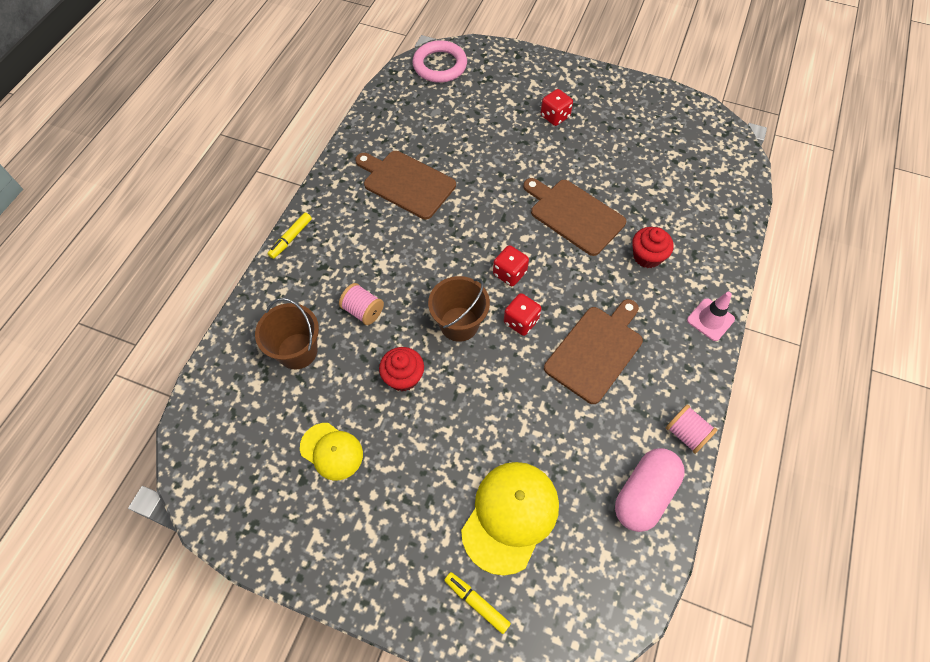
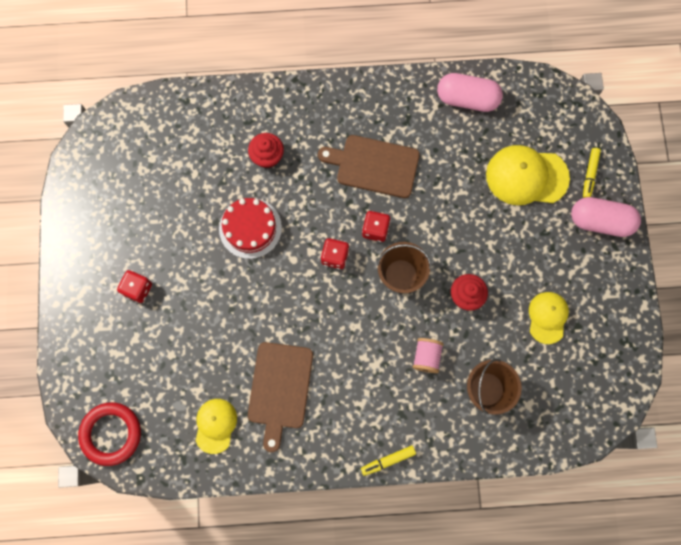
camera: 115 degrees left, 15 degrees up
yellow marker [267,212,312,259] -> yellow marker turned 150 degrees clockwise [361,445,416,476]
pink ring [413,40,467,83] -> red ring [78,402,141,466]
brown cutting board [523,178,626,256] -> red cake [219,198,282,259]
pink spool [666,404,717,454] -> none
pink traffic cone [687,292,735,341] -> none
none -> yellow cap [196,399,237,454]
none -> pink capsule [571,197,641,237]

